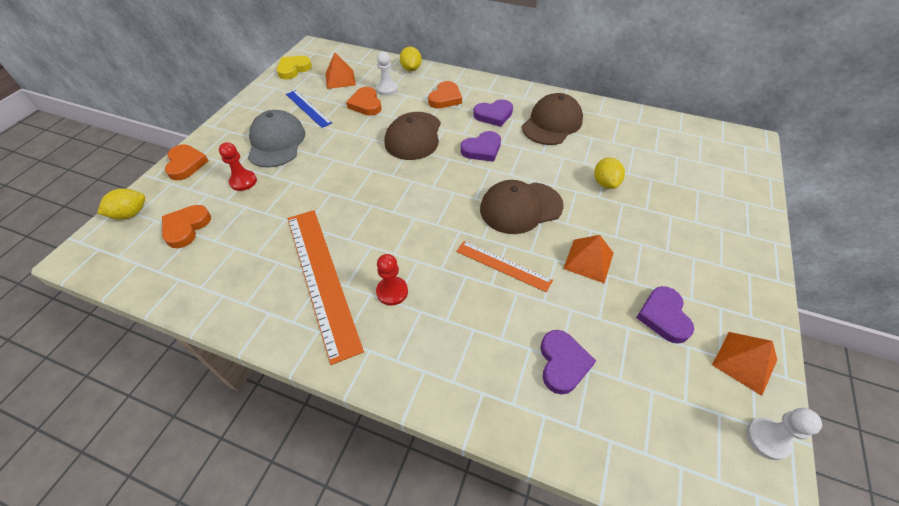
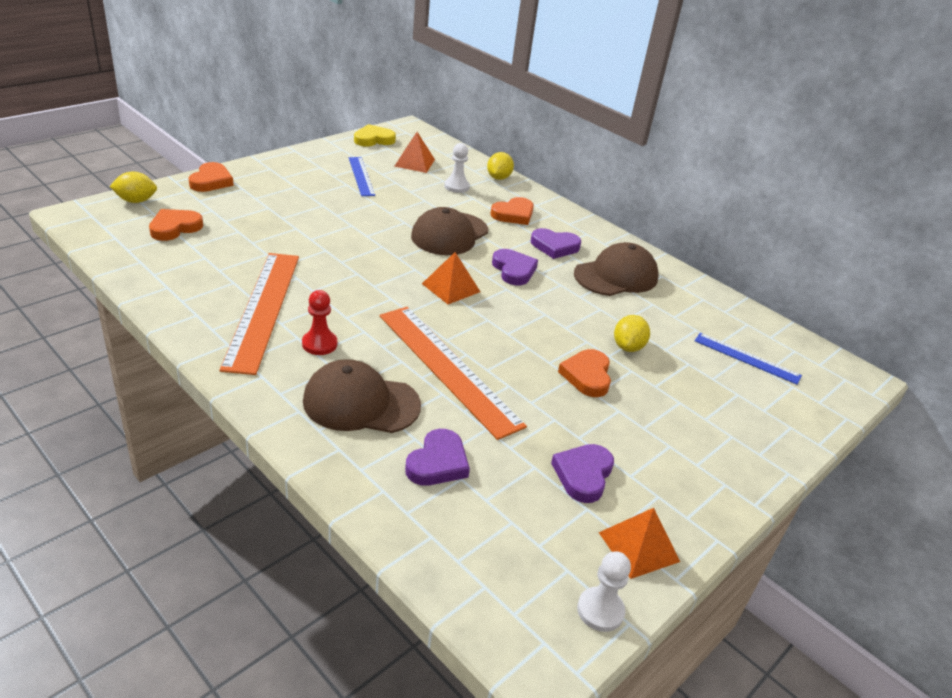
camera: 20 degrees right, 15 degrees down
red pawn [219,142,257,191] -> none
grey cap [248,110,305,168] -> none
orange heart [346,87,382,116] -> orange heart moved to [558,349,611,397]
orange ruler [456,241,553,292] -> orange ruler [380,307,527,440], size x1.85
purple heart [461,131,501,162] -> purple heart turned 105 degrees counterclockwise [492,249,538,285]
brown cap [480,180,564,234] -> brown cap moved to [303,359,421,433]
orange pyramid [563,235,613,284] -> orange pyramid moved to [422,252,480,304]
none -> blue ruler [694,333,802,385]

